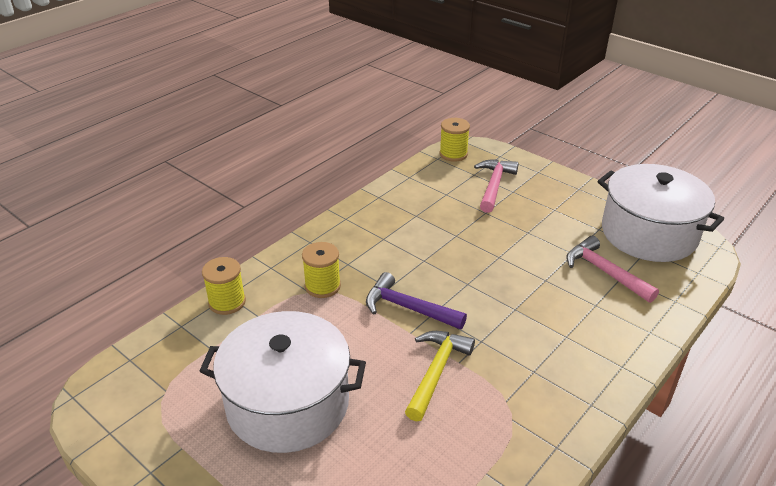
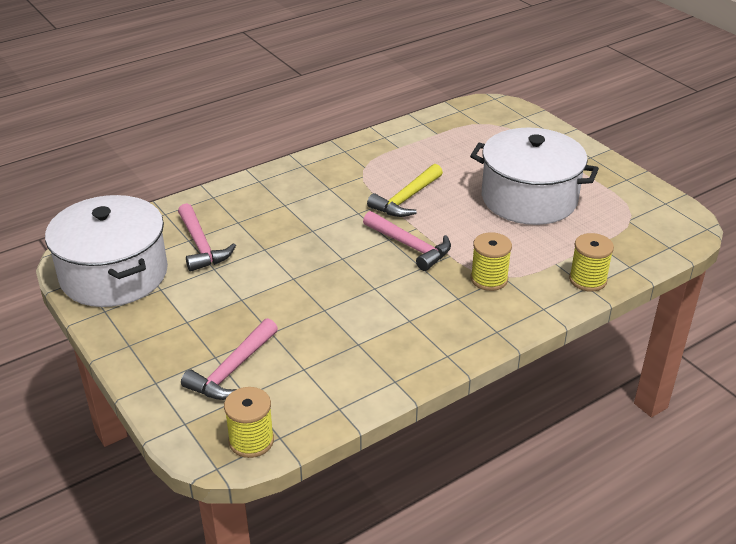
camera: 165 degrees left, 0 degrees up
purple hammer [366,272,467,329] -> pink hammer [363,211,451,271]

